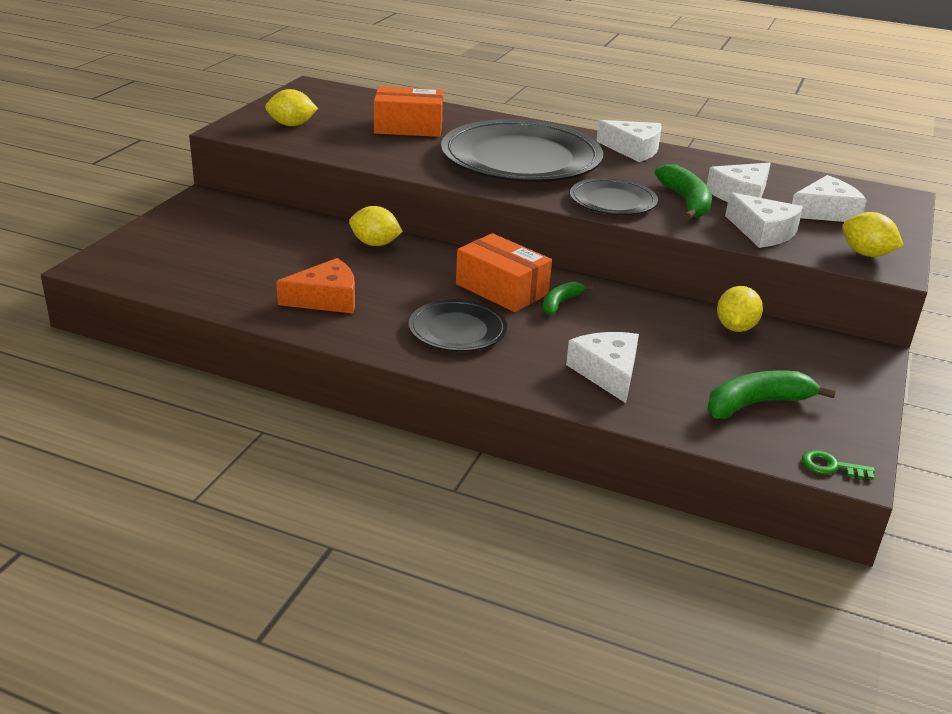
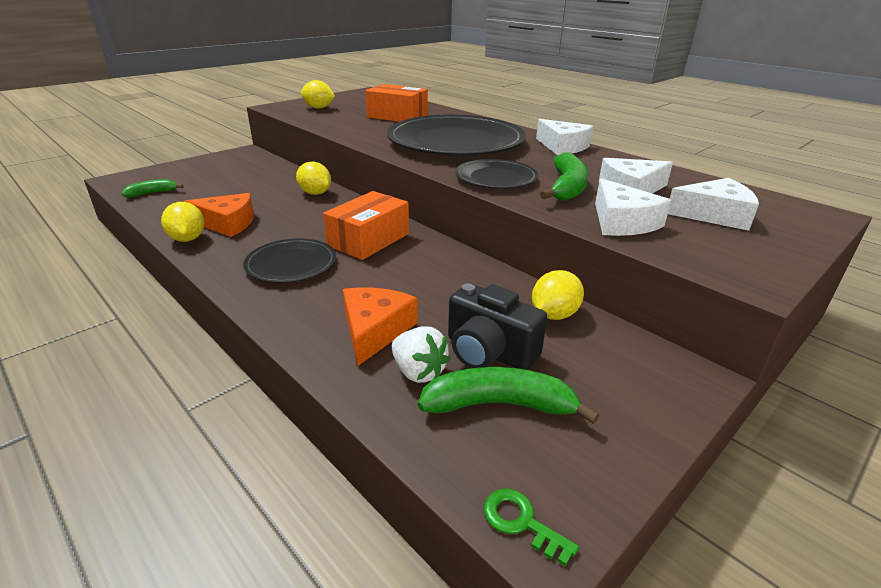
camera: 25 degrees right, 0 degrees up
orange box [456,233,552,312] -> orange box turned 60 degrees clockwise [323,191,409,260]
green banana [543,281,593,315] -> green banana moved to [122,179,184,197]
white cheese [566,332,639,403] -> orange cheese [343,287,418,366]
yellow lemon [842,212,904,257] -> yellow lemon moved to [161,202,205,242]
none -> white strawberry [392,326,450,383]
none -> black camera [448,283,547,370]

